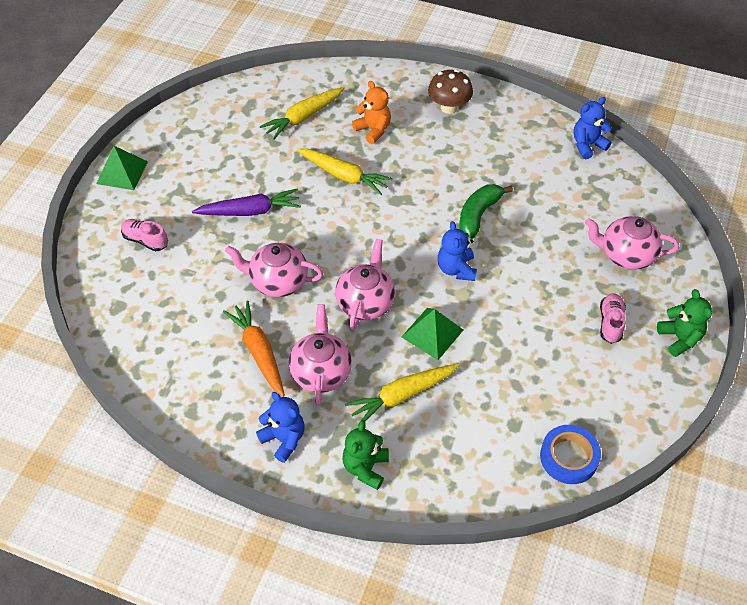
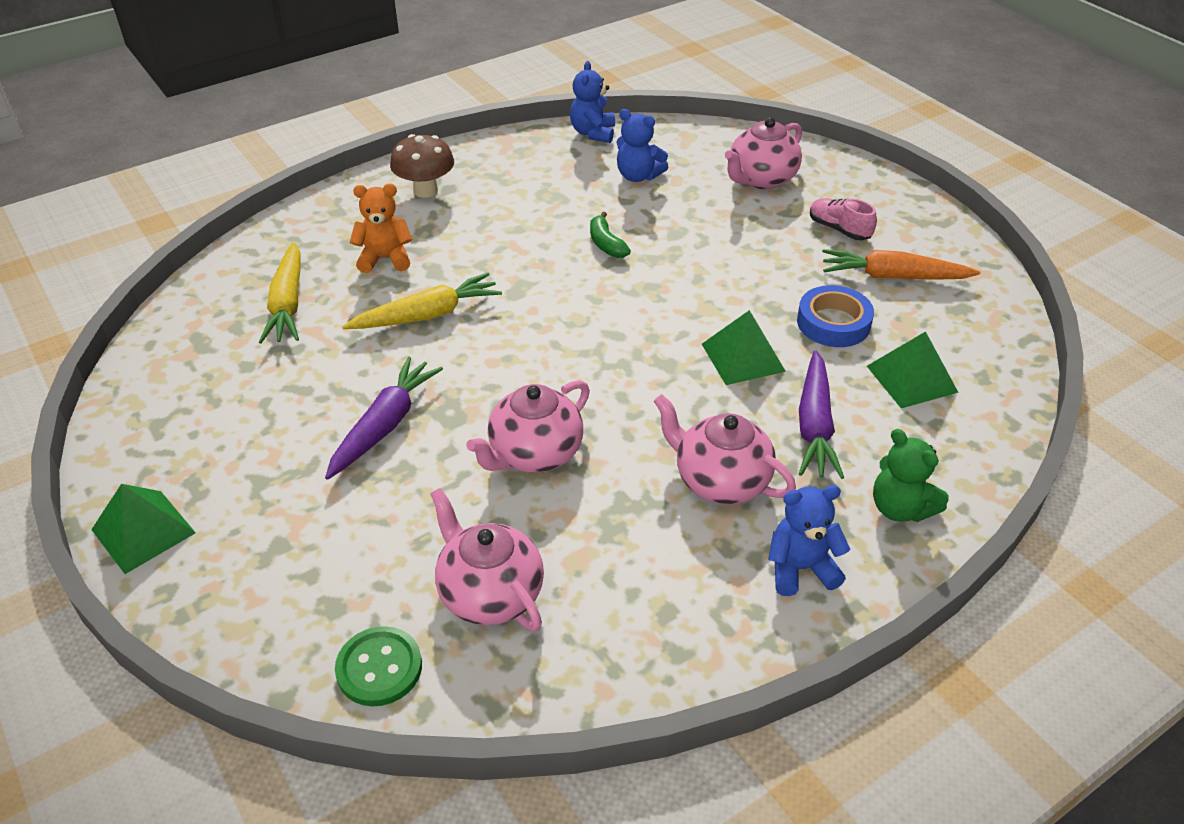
camera: 55 degrees left, 10 degrees down
pink shoe [121,219,168,251] -> none
orange carrot [223,301,285,397] -> orange carrot moved to [822,249,981,280]
pink teapot [335,238,395,330] -> pink teapot moved to [430,488,544,631]
yellow carrot [345,364,459,425] -> purple carrot [799,350,844,479]
blue teddy bear [438,221,477,281] -> blue teddy bear moved to [616,109,668,182]
green banana [459,184,513,239] -> green banana [590,212,631,258], size x0.66
blue tape [540,425,601,484] -> blue tape moved to [797,285,874,347]
green teddy bear [657,289,712,357] -> none
none -> green button [335,626,422,706]
none -> green pyramid [867,331,959,408]

